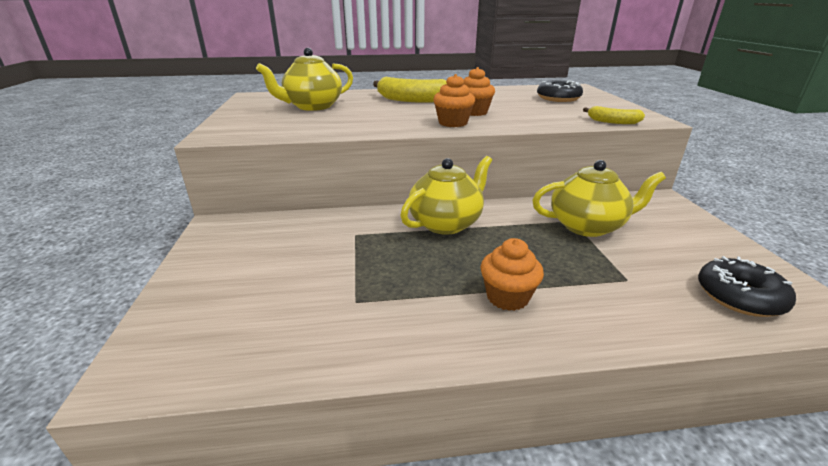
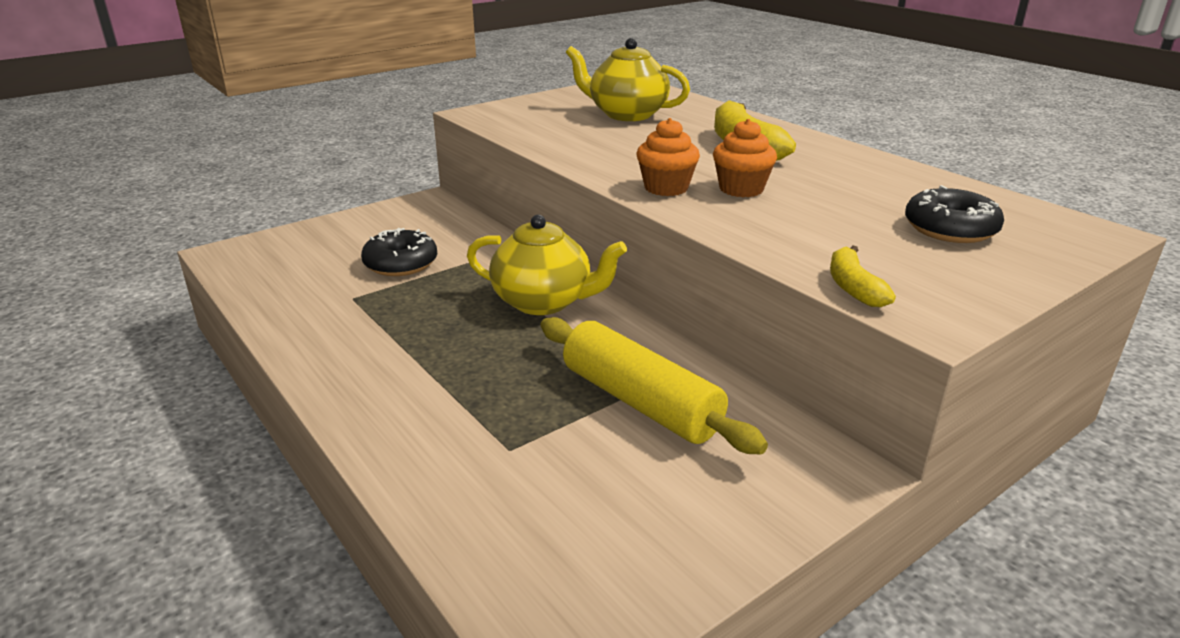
camera: 60 degrees right, 0 degrees up
orange cupcake [481,238,544,311] -> none
yellow teapot [532,160,666,237] -> yellow rolling pin [541,317,768,455]
black donut [698,256,796,317] -> black donut moved to [361,228,437,276]

